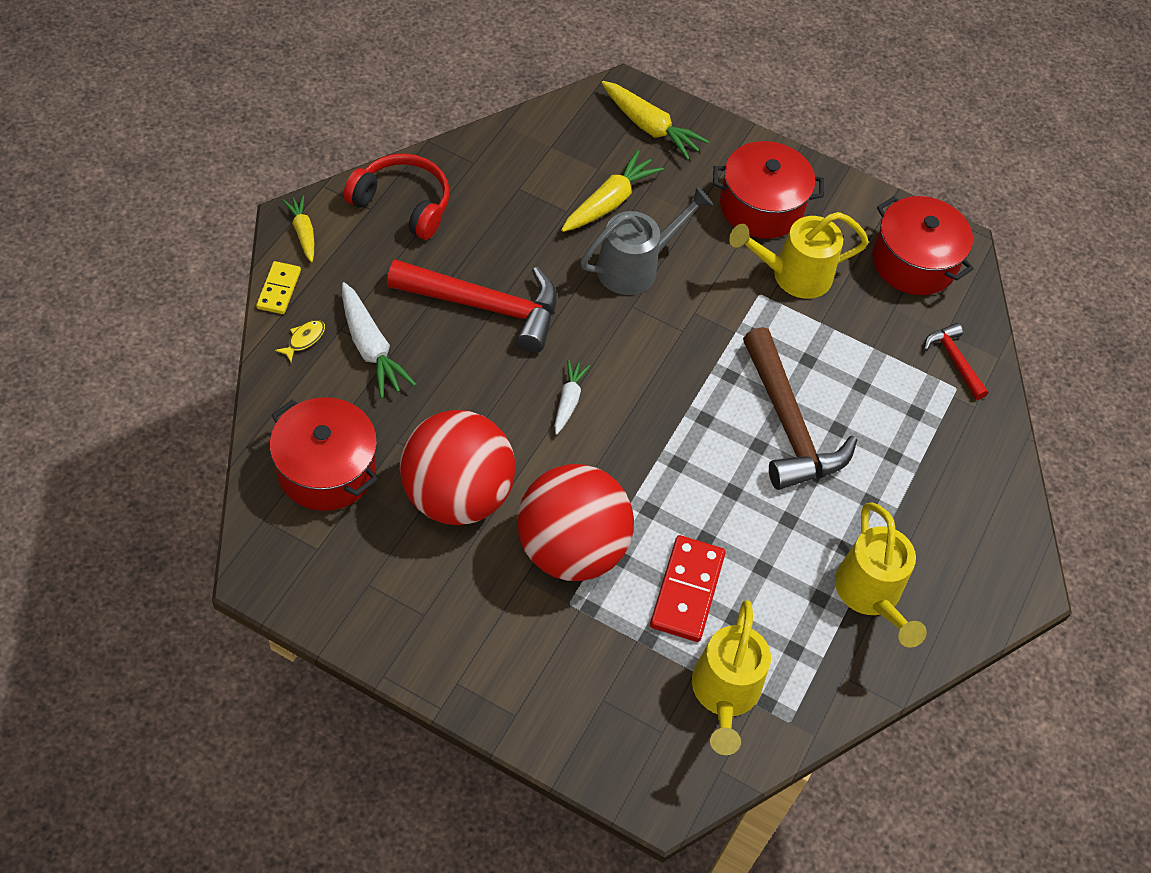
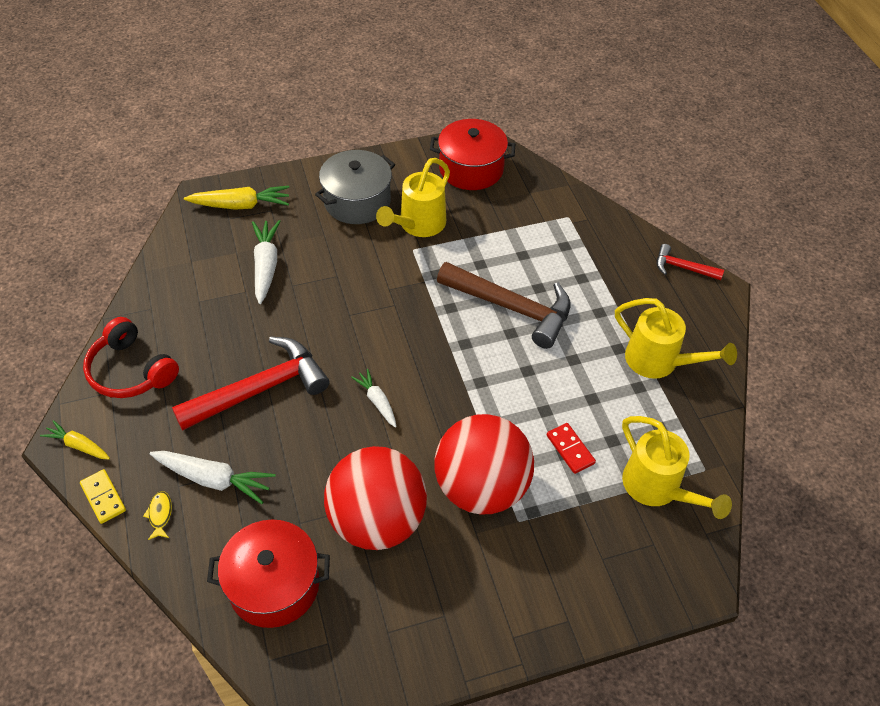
camera: 40 degrees left, 5 degrees down
red headphones [343,153,450,240] -> red headphones turned 120 degrees counterclockwise [83,317,179,398]
yellow carrot [561,150,664,232] -> white carrot [252,220,281,304]
grey watering can [580,186,713,295] -> none
red domino [650,535,726,642] -> red domino [547,423,596,474], size x0.61
red pot [713,141,824,239] -> grey pot [315,150,395,224]
red hammer [924,323,988,400] -> red hammer moved to [657,244,724,280]

